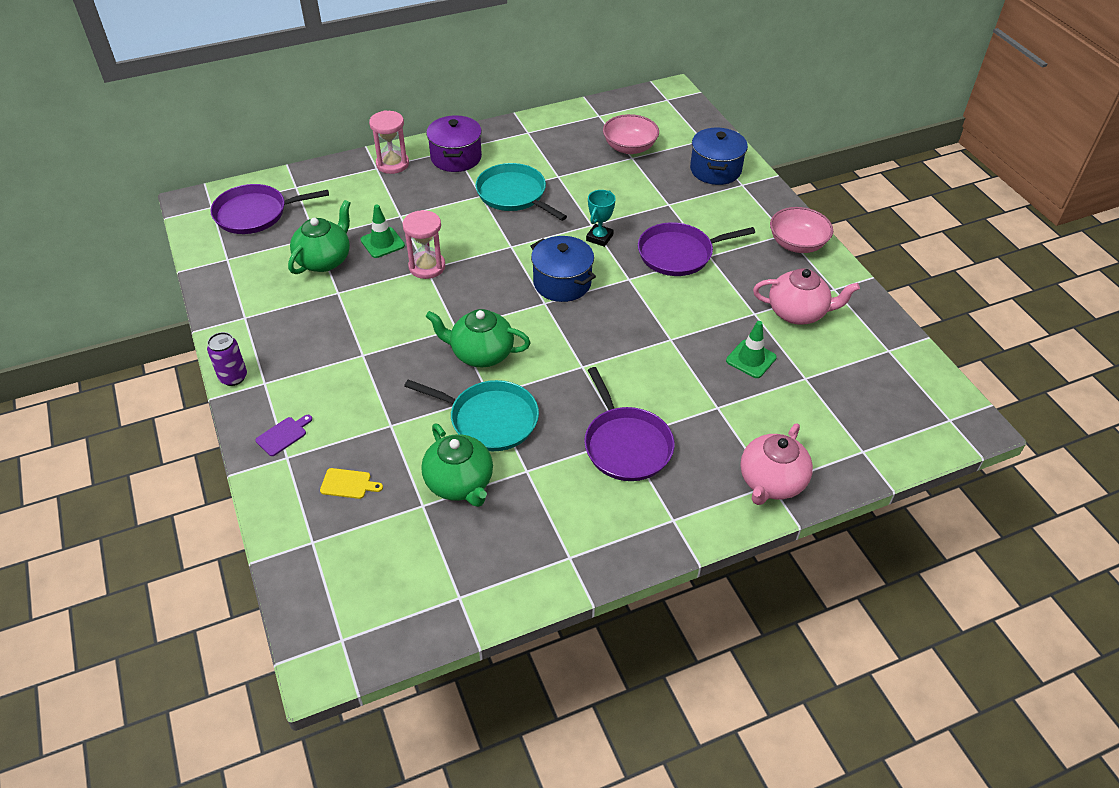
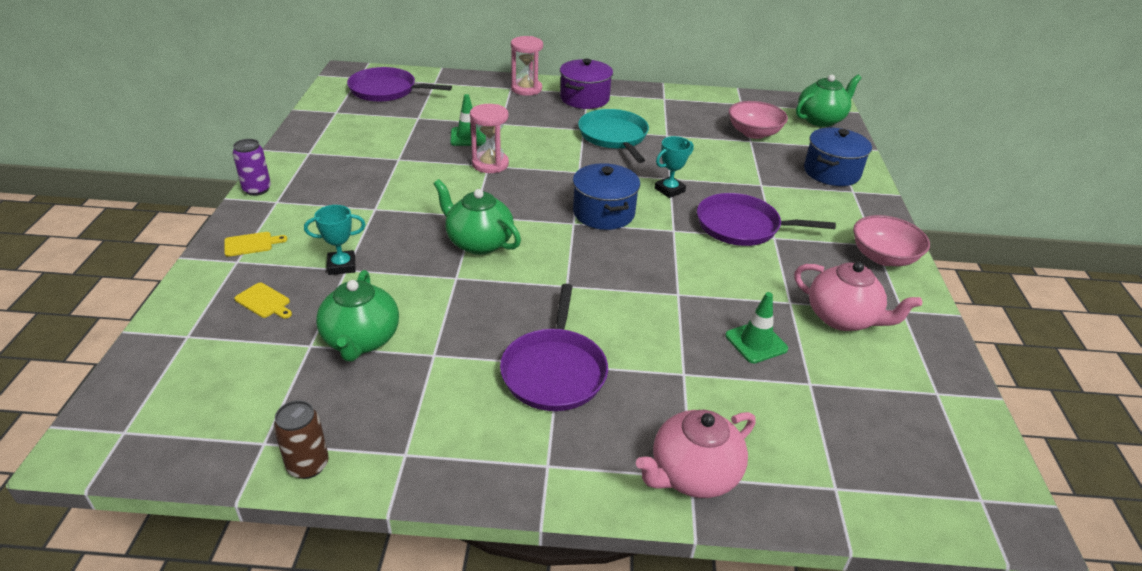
camera: 25 degrees right, 10 degrees down
purple cutting board [256,415,312,456] -> yellow cutting board [224,232,287,257]
green teapot [288,200,351,274] -> green teapot moved to [796,75,861,127]
turquoise pan [404,379,539,451] -> none
none -> brown can [273,400,329,479]
none -> turquoise trophy [304,205,366,275]

